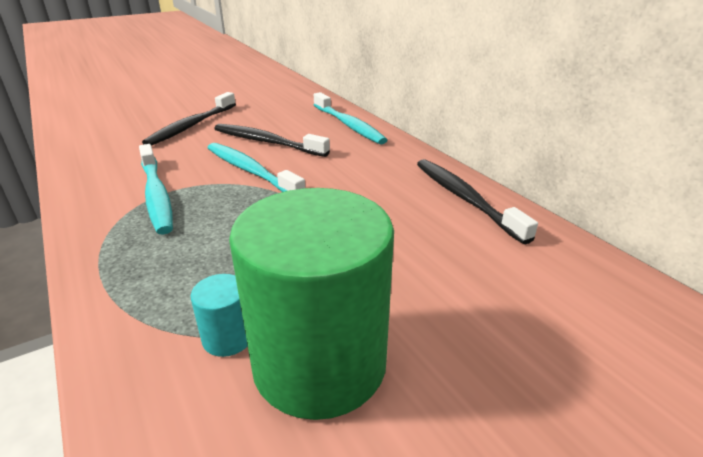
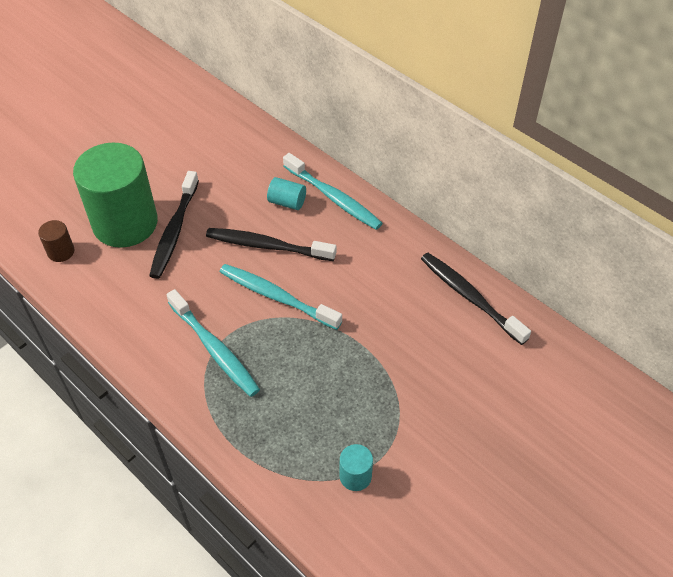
camera: 15 degrees left, 20 degrees up
green cylinder [229,188,394,420] -> green cylinder moved to [73,143,158,248]
none -> brown cylinder [38,220,74,262]
none -> turquoise cylinder [267,177,306,210]

